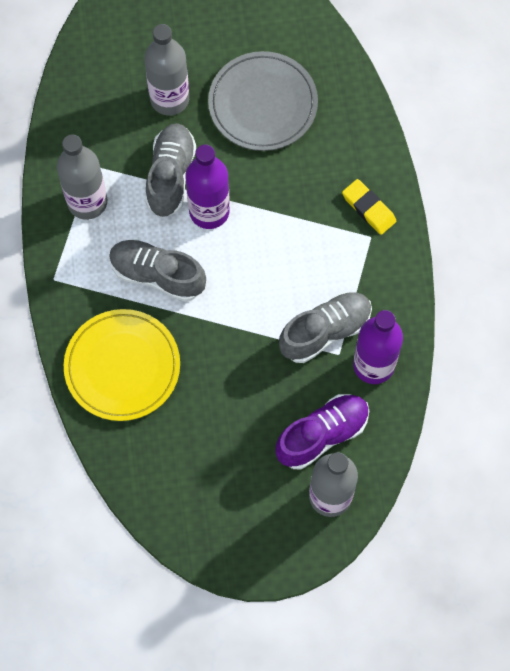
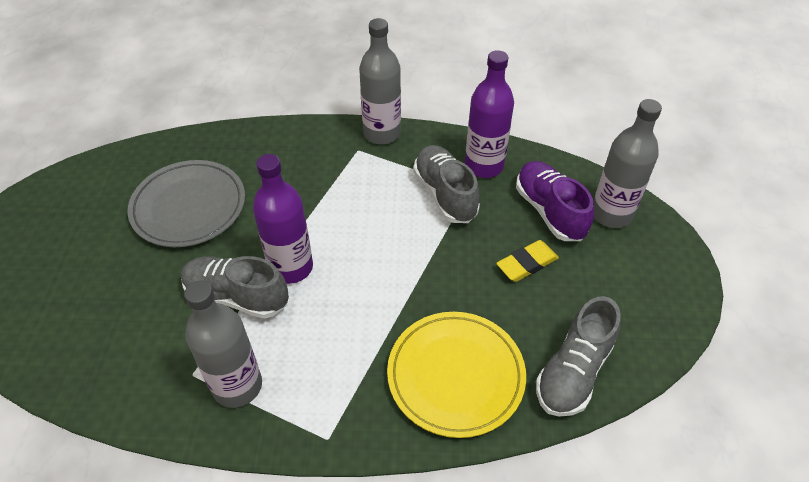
camera: 80 degrees left, 20 degrees down
grey shoe [109,239,206,302] -> grey shoe moved to [536,296,621,417]
grey bottle [144,24,189,116] -> grey bottle moved to [359,18,401,145]
yellow eraser [342,179,396,235] -> yellow eraser moved to [496,240,559,282]

